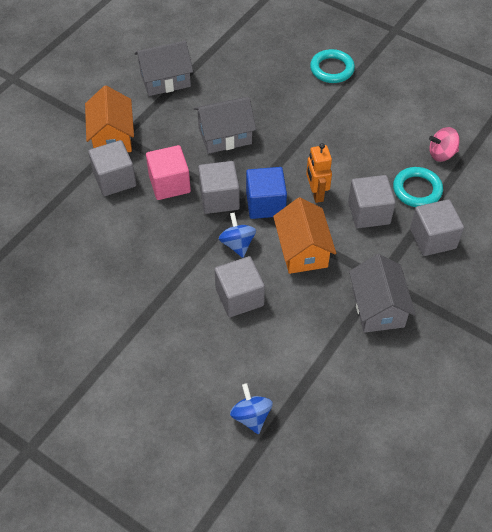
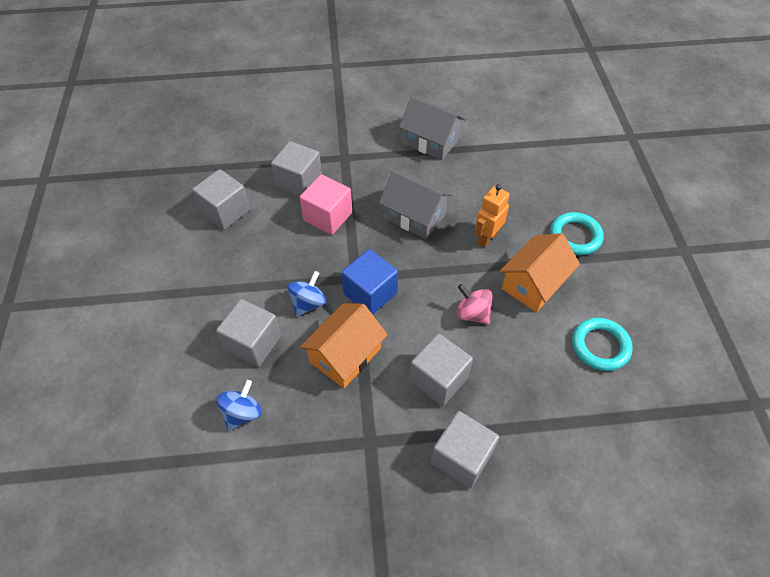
camera: 50 degrees right, 0 degrees up
orange house [85,86,134,152] -> orange house moved to [500,233,580,312]
grey cube [198,161,240,214] -> grey cube moved to [192,169,250,230]
blue spinning top [230,383,273,434] -> blue spinning top moved to [216,380,262,431]
orange robot [306,143,332,203] -> orange robot moved to [475,184,510,248]
grey house [349,254,416,333] -> none
turquoise ring [393,167,443,207] -> turquoise ring moved to [572,318,633,371]
pink spinning top [429,127,460,162] -> pink spinning top moved to [456,284,493,324]

